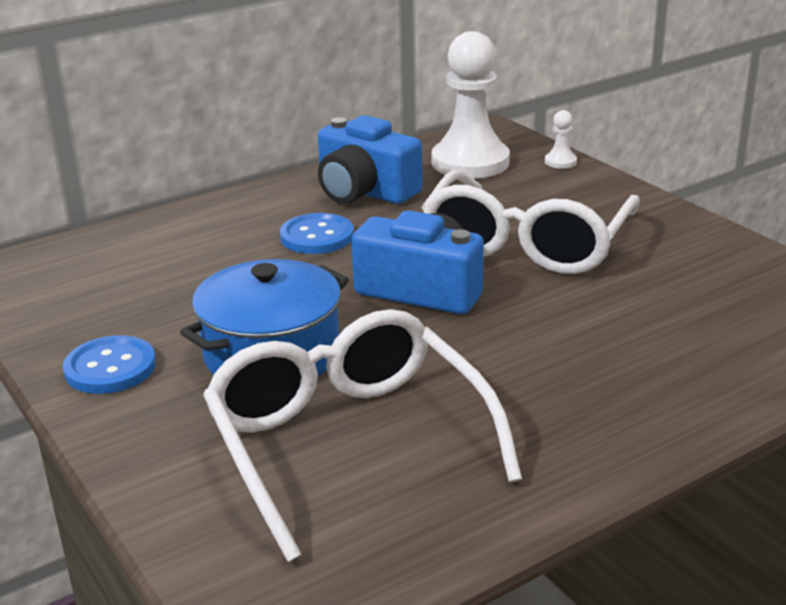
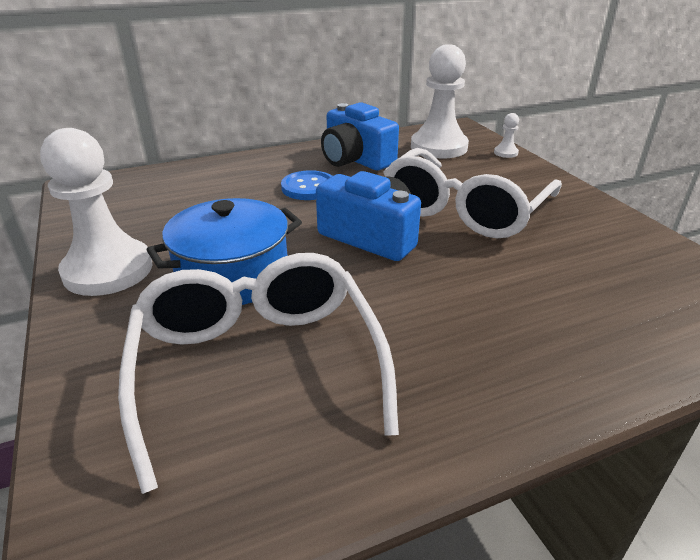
camera: 10 degrees right, 5 degrees up
blue button [63,335,156,394] -> white pawn [40,128,152,296]

